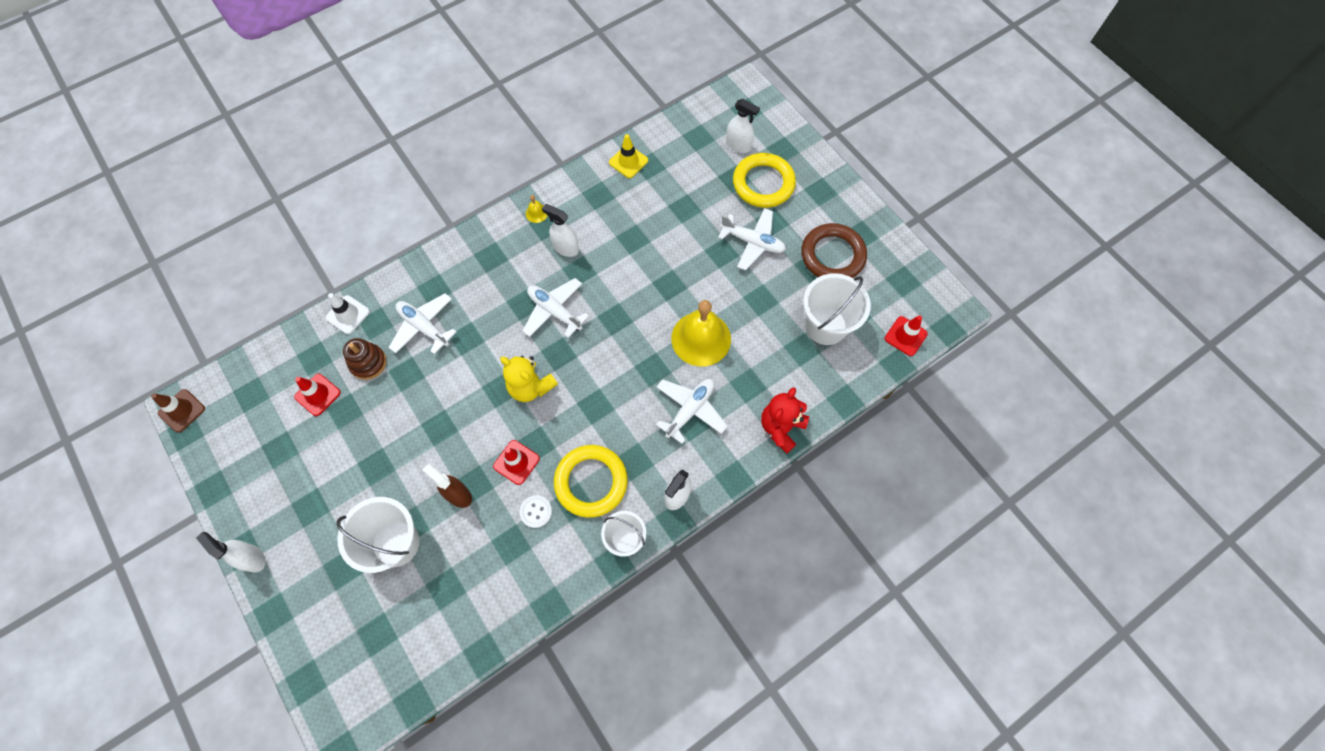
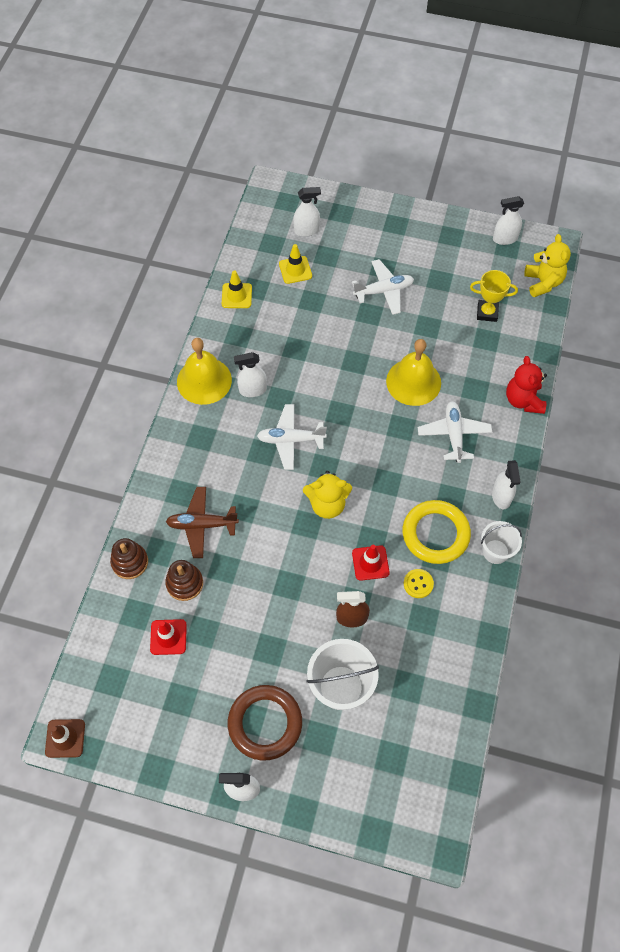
camera: 40 degrees left, 5 degrees down
white traffic cone [326,293,370,334] -> brown stacking toy [110,538,148,579]
white plane [389,293,457,354] -> brown plane [166,487,239,558]
white button [520,495,552,528] -> yellow button [404,569,434,598]
yellow bell [526,195,548,223] -> yellow bell [177,338,232,405], size x2.47
yellow ring [733,153,796,208] -> none
brown ring [801,223,867,278] -> brown ring moved to [228,685,302,761]
white bucket [803,273,871,345] -> yellow trophy [470,270,518,322]
red traffic cone [885,315,928,356] -> yellow teddy bear [524,234,571,297]
none -> yellow traffic cone [279,244,312,284]
none -> white spray bottle [493,196,524,245]

